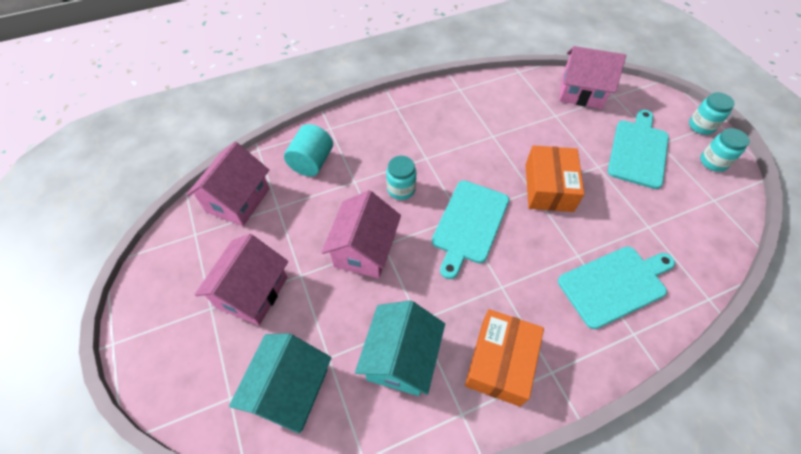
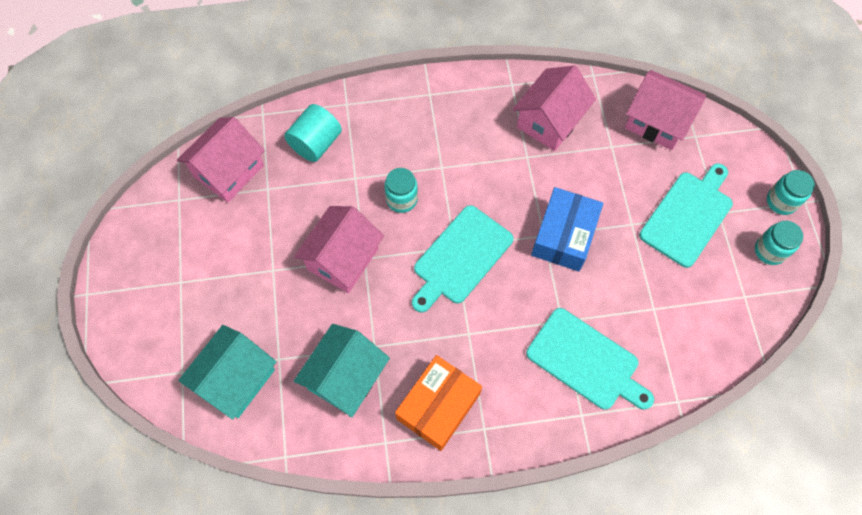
camera: 15 degrees right, 10 degrees up
pink house [195,234,288,326] -> pink house moved to [513,65,596,151]
orange box [525,145,584,212] -> blue box [531,187,603,272]
turquoise cutting board [558,246,675,329] -> turquoise cutting board turned 45 degrees clockwise [526,308,654,410]

